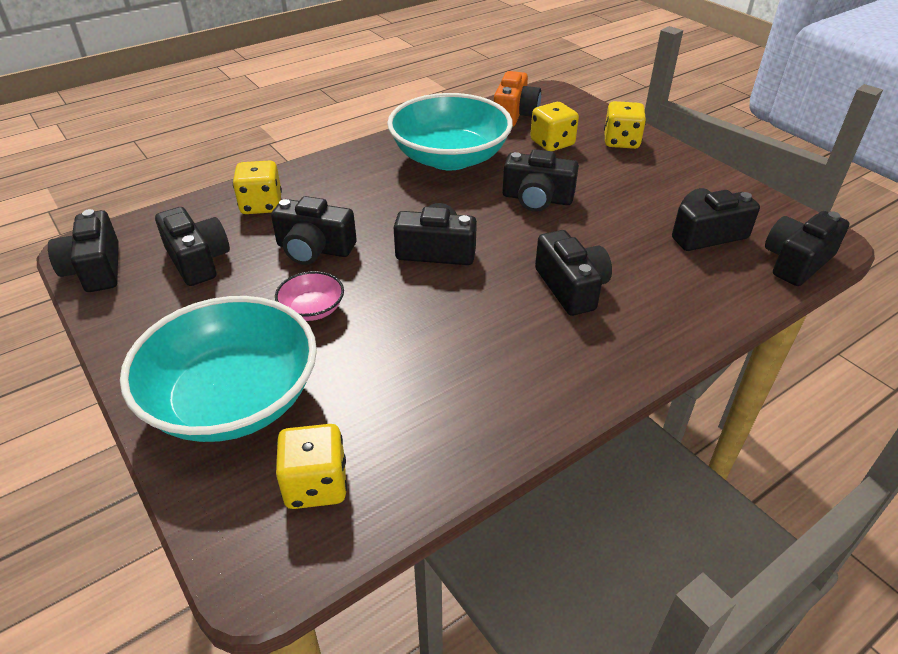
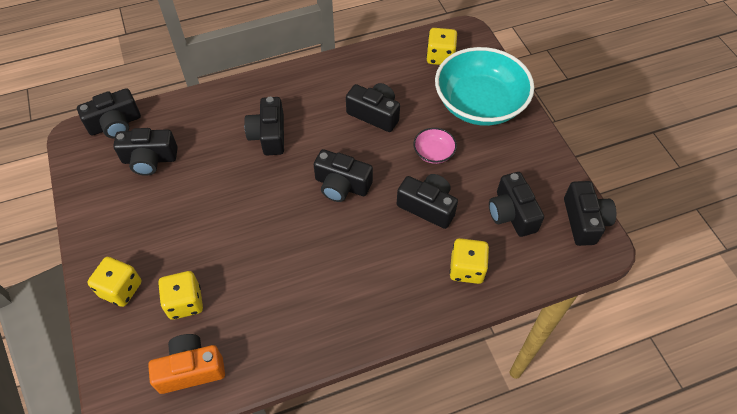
camera: 165 degrees left, 15 degrees up
turquoise bowl [387,93,513,170] -> none
orange camera [494,71,541,127] -> orange camera turned 45 degrees clockwise [148,334,225,394]
black camera [502,149,579,212] -> black camera moved to [346,83,400,132]

